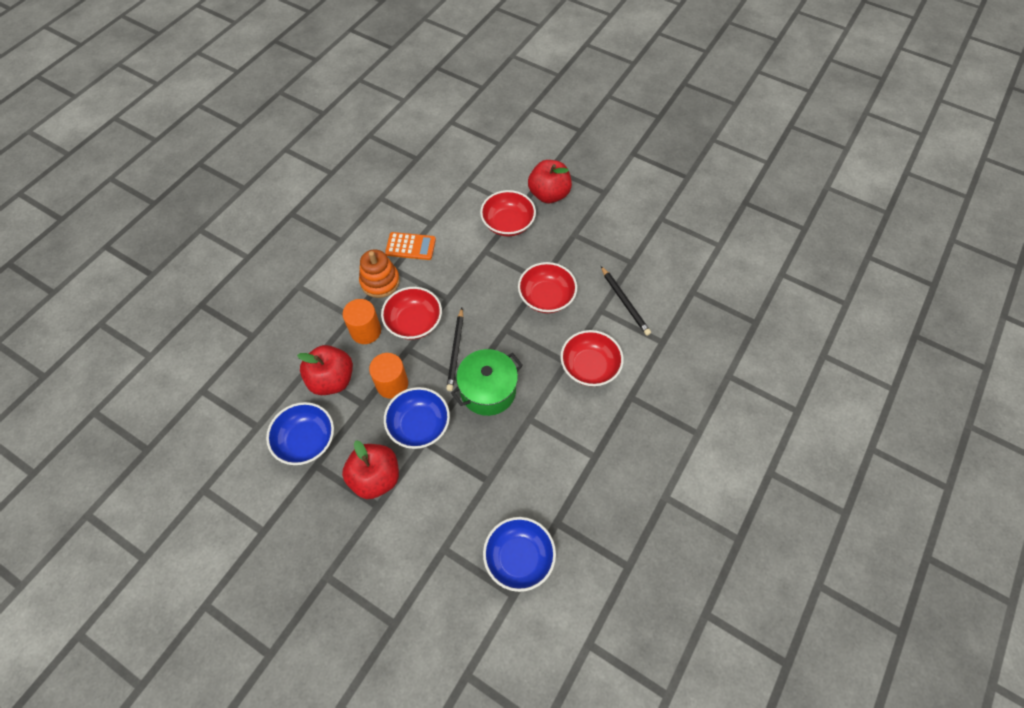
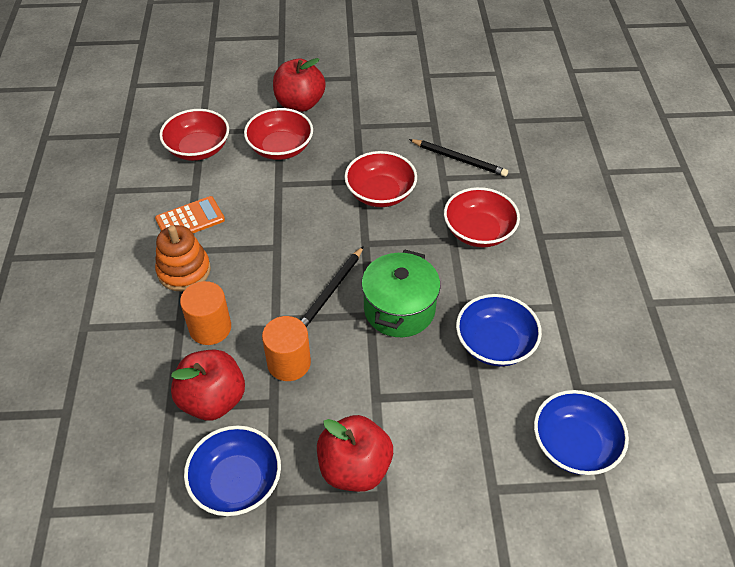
camera: 35 degrees left, 10 degrees down
red bowl [381,287,442,340] -> red bowl moved to [159,109,229,161]
blue bowl [384,387,450,449] -> blue bowl moved to [456,294,542,366]
black pencil [446,308,463,391] -> black pencil turned 60 degrees clockwise [300,246,364,327]

